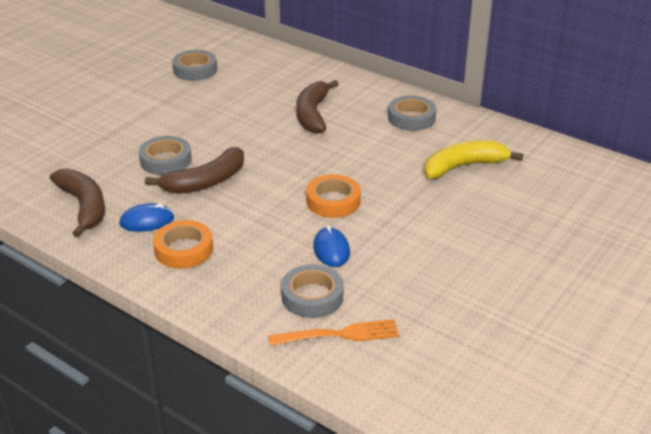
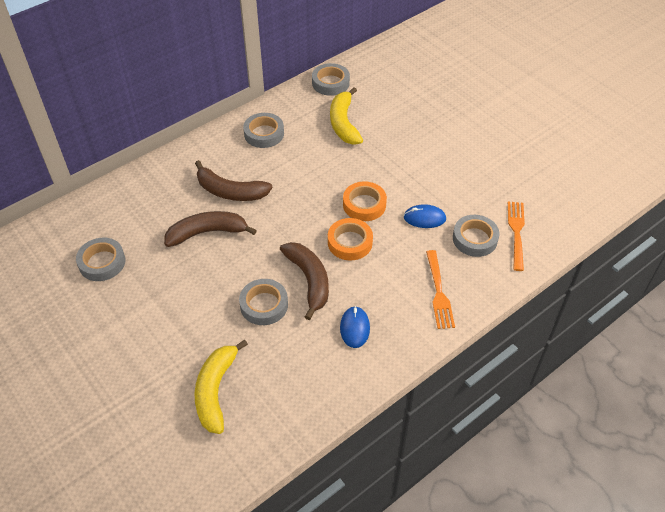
camera: 75 degrees left, 15 degrees up
brown banana [50,169,105,237] -> brown banana moved to [164,211,257,247]
orange tape [153,220,213,269] -> orange tape moved to [328,218,373,260]
none -> yellow banana [195,340,248,434]
none -> grey tape [312,63,350,96]
none -> orange fork [426,250,455,329]

